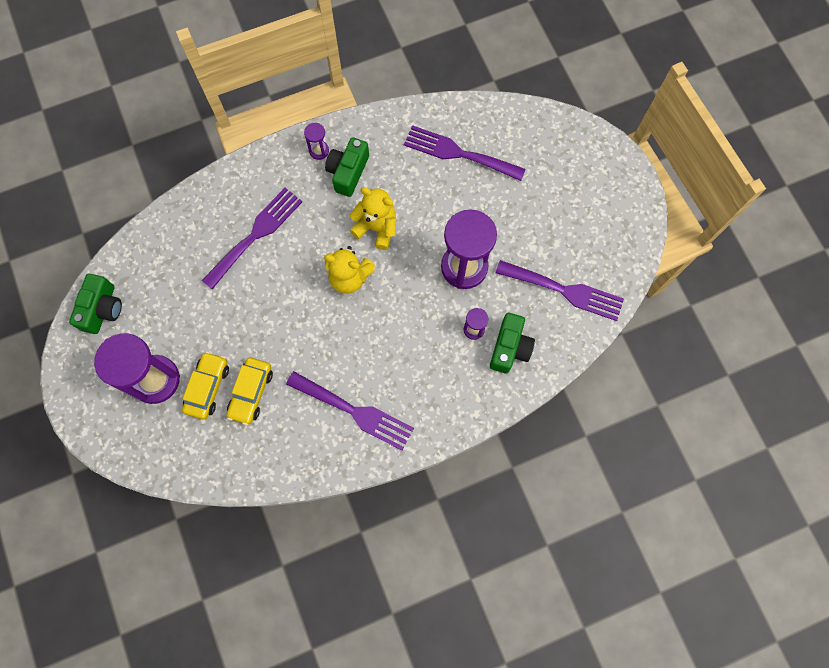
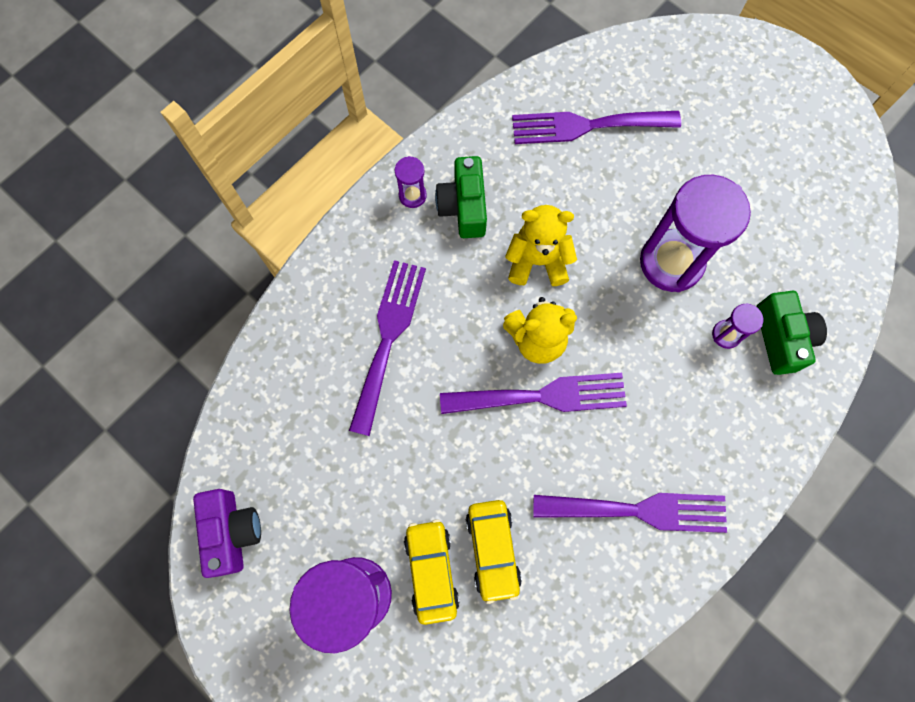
camera: 25 degrees left, 0 degrees up
green camera [69,274,122,334] -> purple camera [193,489,261,578]
purple fork [496,260,624,321] -> purple fork moved to [440,373,627,414]

